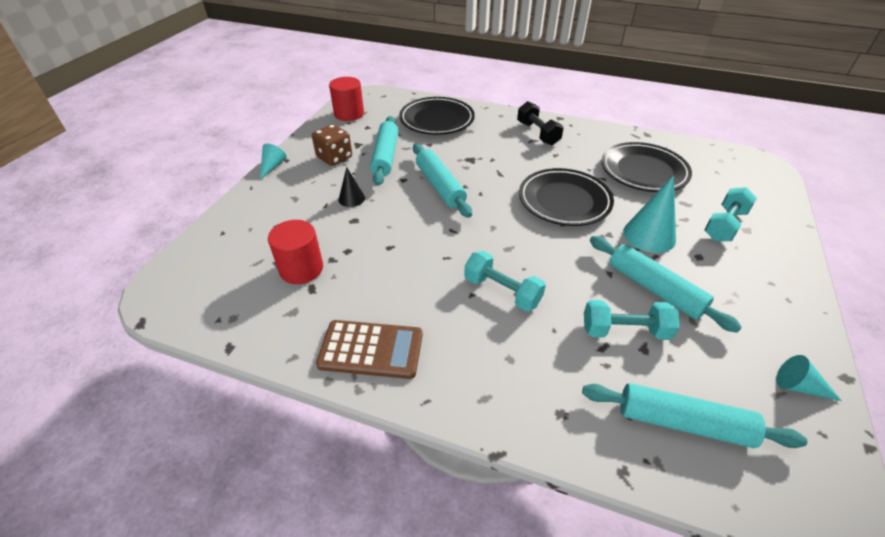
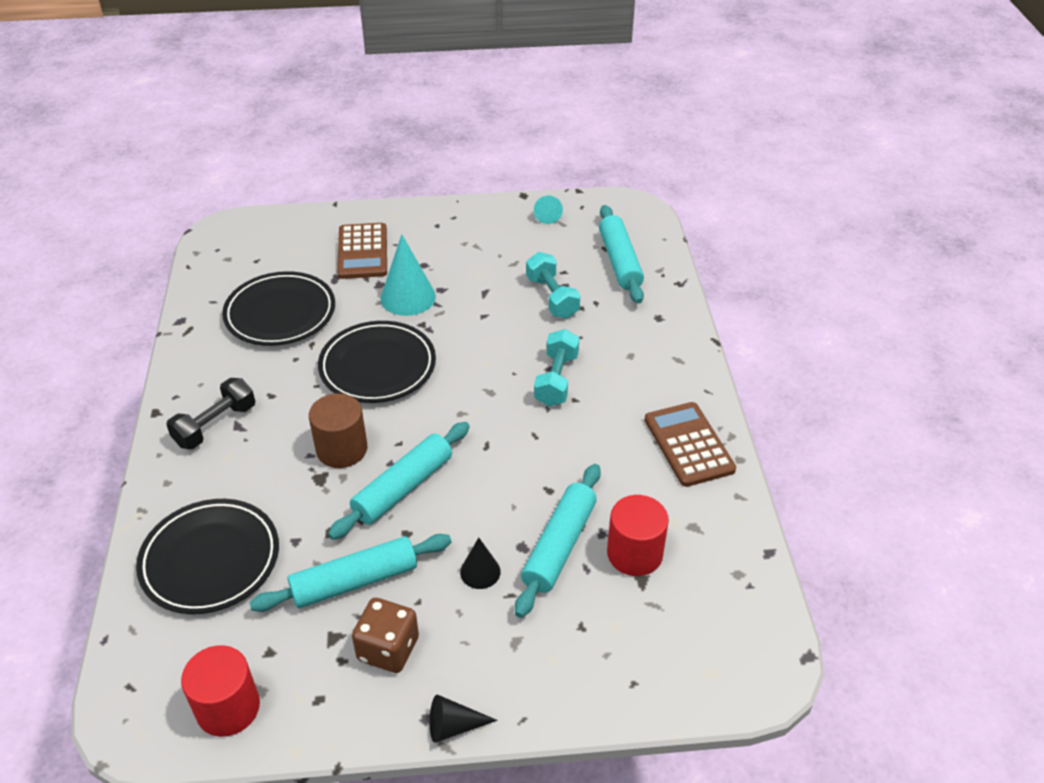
camera: 115 degrees left, 0 degrees up
turquoise cone [260,144,287,180] -> black cone [430,695,498,743]
turquoise rolling pin [590,236,742,333] -> turquoise rolling pin moved to [515,464,601,618]
turquoise dumbbell [705,187,757,241] -> brown calculator [337,223,387,279]
none -> brown cylinder [309,393,367,468]

